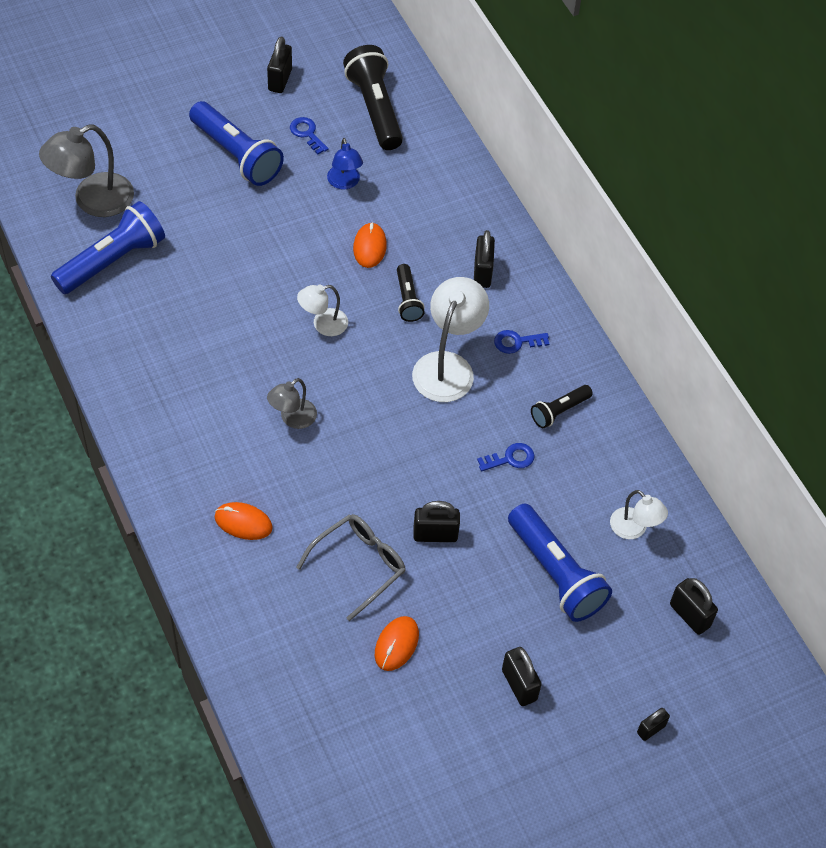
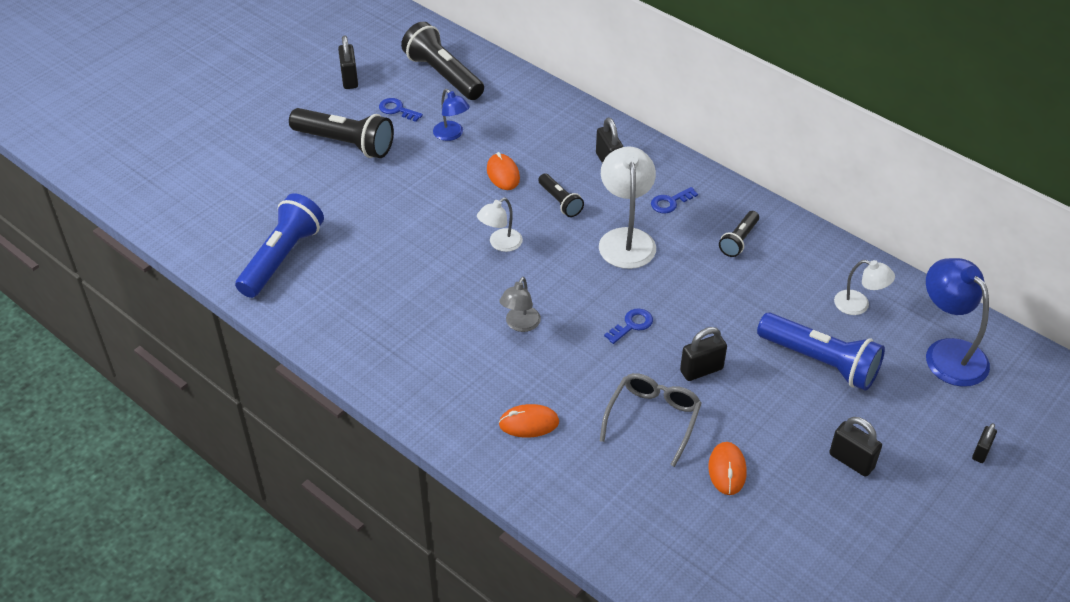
camera: 20 degrees left, 10 degrees down
grey lamp [39,125,134,217] -> none
blue flashlight [189,101,284,186] -> black flashlight [289,108,394,158]
blue key [477,443,535,471] -> blue key moved to [604,309,653,344]
black padlock [670,578,718,635] -> blue lamp [926,258,990,387]

